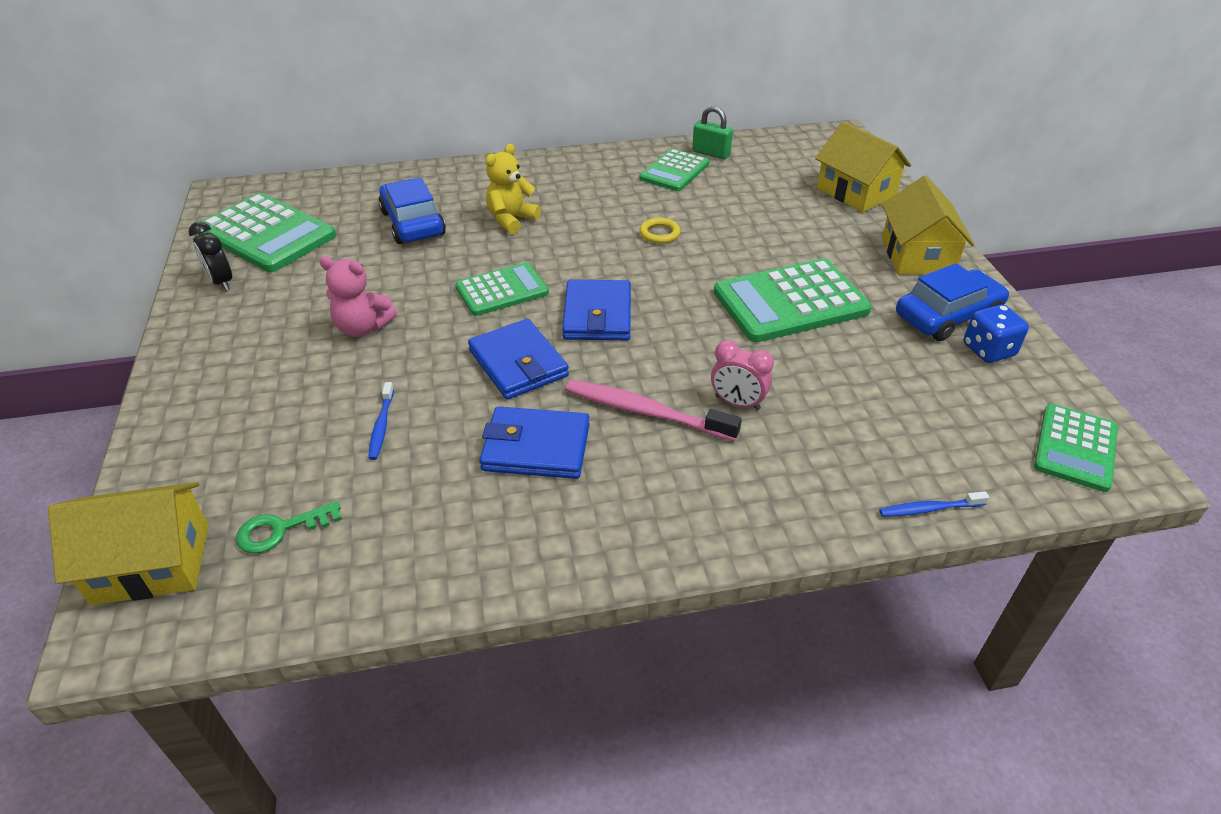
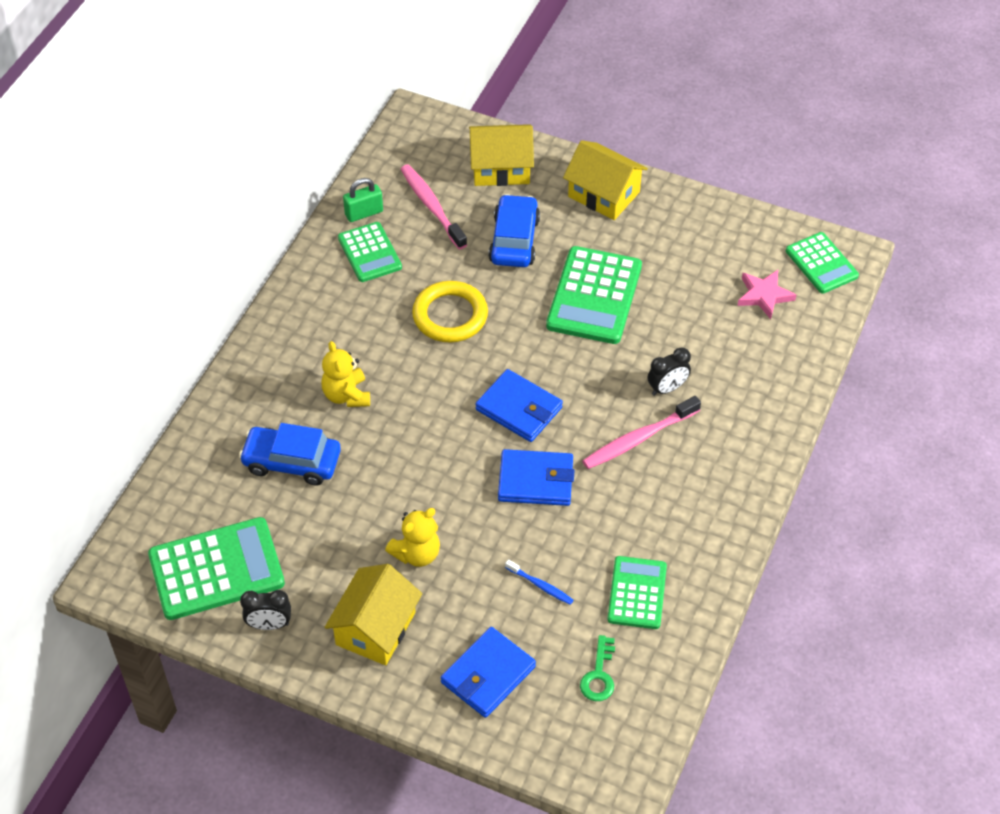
camera: 55 degrees left, 10 degrees up
yellow house [48,482,209,605] -> yellow house moved to [325,564,422,665]
pink teddy bear [319,256,397,337] -> yellow teddy bear [385,508,440,567]
green calculator [455,262,549,316] -> green calculator moved to [607,556,667,629]
blue wallet [479,406,590,479] -> blue wallet moved to [441,627,536,718]
yellow ring [639,218,680,244] -> yellow ring [412,281,488,343], size x2.01
pink clock [711,340,774,410] -> black clock [648,347,691,396]
blue toothbrush [879,491,989,517] -> none
blue car [896,263,1009,341] -> blue car moved to [488,194,540,267]
blue dice [964,305,1029,363] -> none
none -> pink toothbrush [401,164,467,249]
none -> pink star [737,270,796,319]

